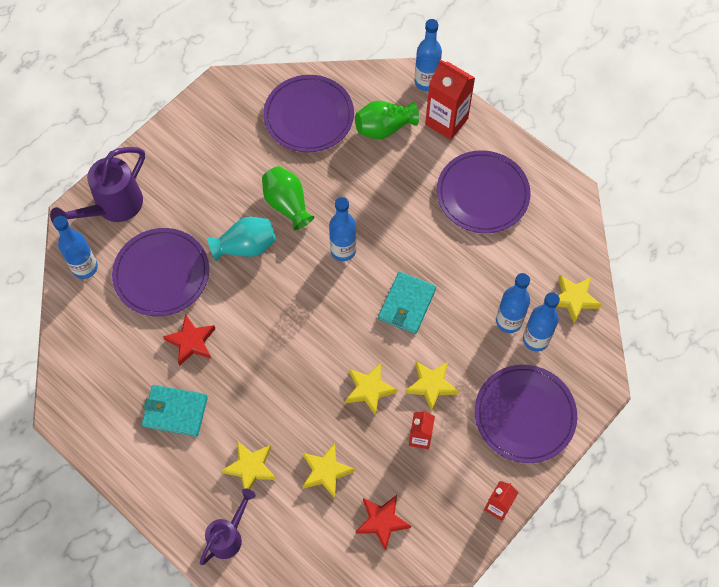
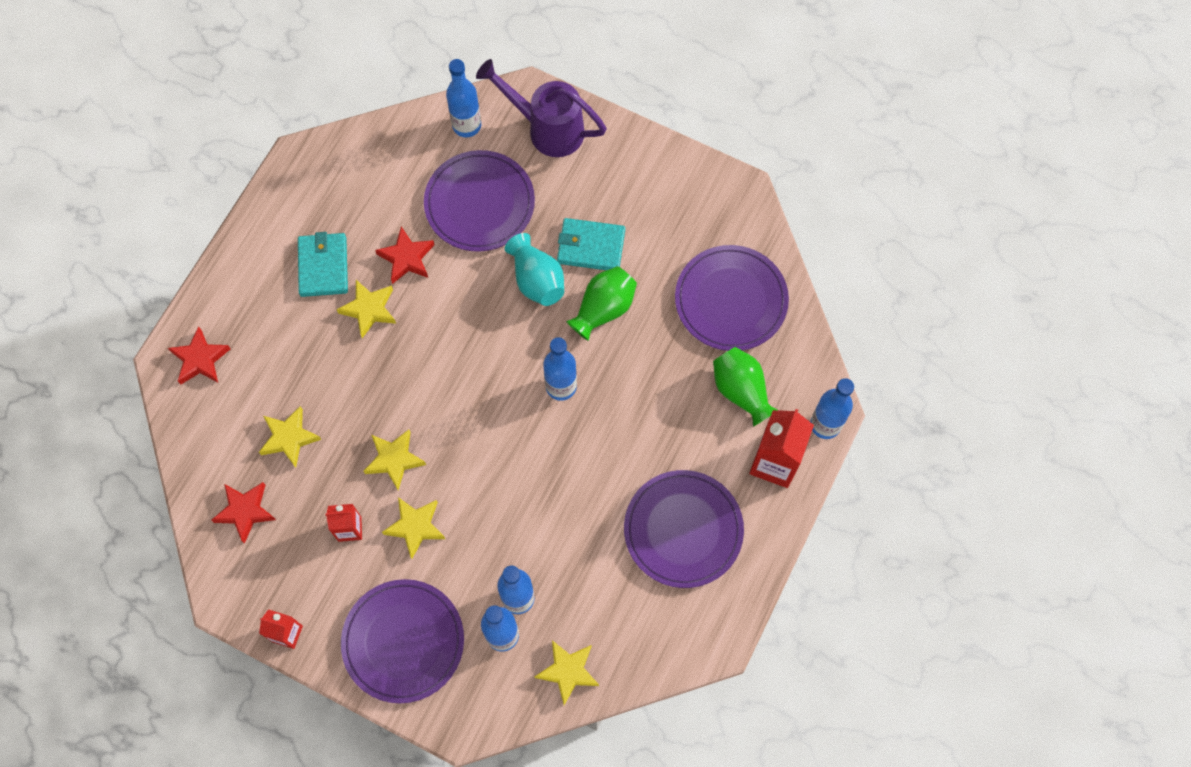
camera: 75 degrees right, 5 degrees up
purple watering can [200,488,256,565] -> red star [168,326,230,384]
yellow star [221,441,276,489] -> yellow star moved to [336,280,396,338]
turquoise wallet [378,271,436,334] -> turquoise wallet moved to [557,218,625,270]

